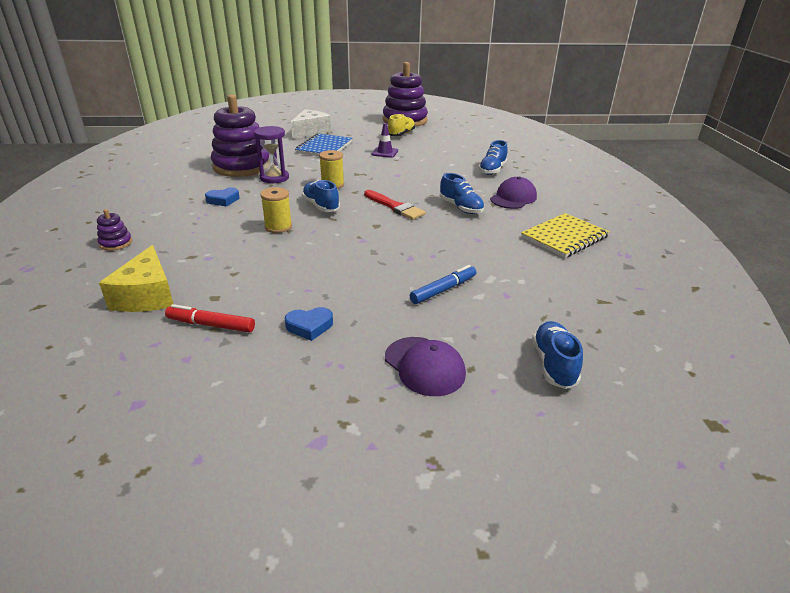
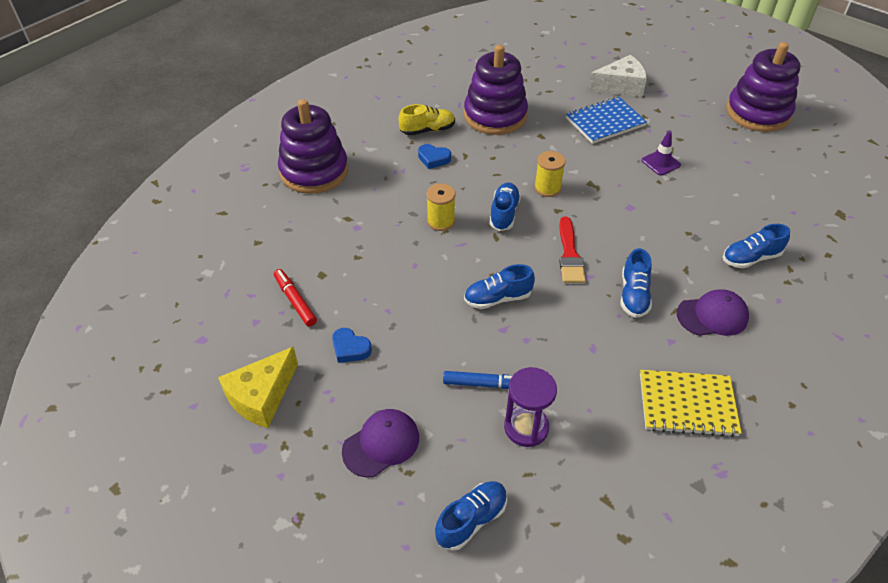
camera: 45 degrees right, 15 degrees up
purple stacking toy [97,209,132,251] -> purple stacking toy [278,99,348,194], size x2.47
yellow cheese [99,245,173,312] -> yellow cheese moved to [218,346,298,428]
purple hourglass [254,126,289,183] -> purple hourglass moved to [504,367,557,447]
purple cap [385,337,466,396] -> purple cap turned 135 degrees counterclockwise [342,409,419,477]
yellow shoe [388,114,415,136] -> yellow shoe moved to [399,104,455,135]
none -> blue shoe [464,264,535,309]

